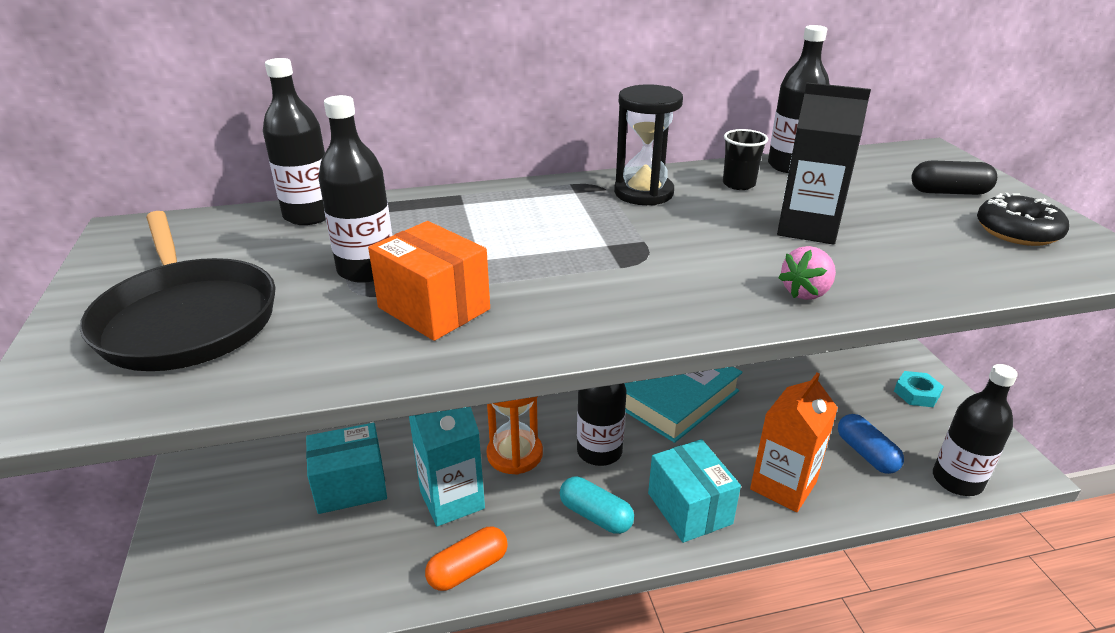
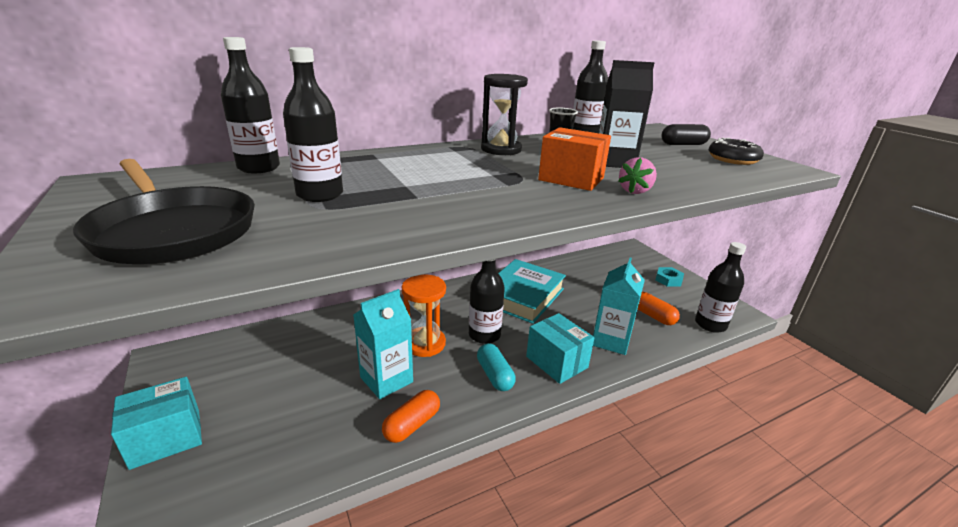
camera: 15 degrees left, 5 degrees down
turquoise box [306,423,387,514] -> turquoise box moved to [111,377,202,470]
orange box [368,221,490,341] -> orange box moved to [538,127,611,191]
turquoise capsule [560,477,634,534] -> turquoise capsule turned 45 degrees clockwise [477,343,516,391]
orange carton [750,373,838,512] -> turquoise carton [593,258,645,355]
blue capsule [838,414,904,474] -> orange capsule [638,292,680,325]

